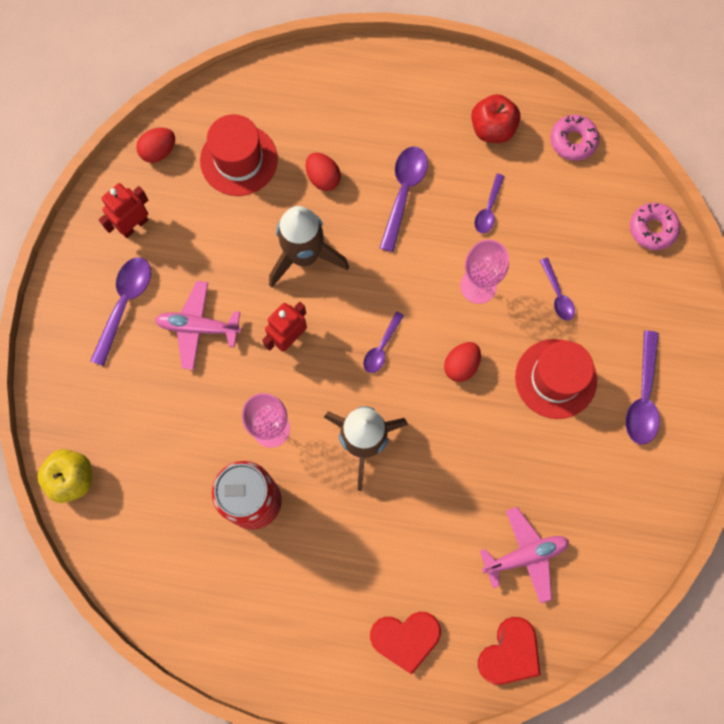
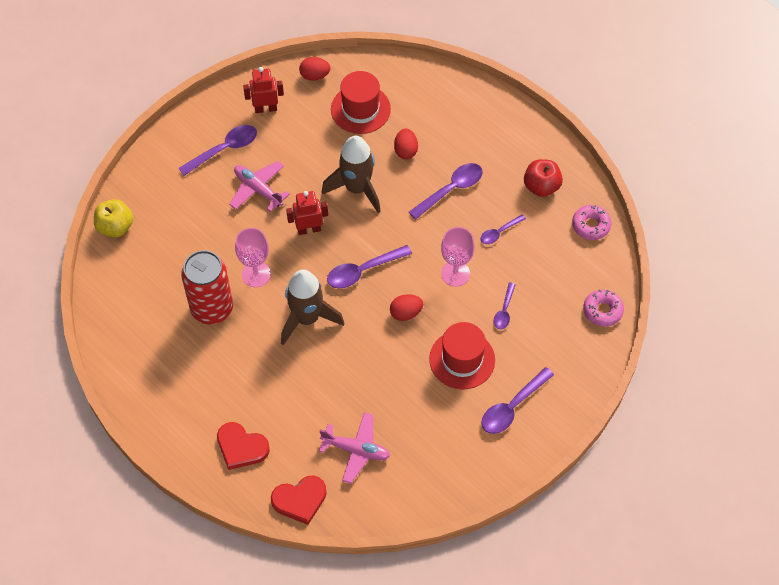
camera: 35 degrees right, 15 degrees down
purple spoon [363,311,404,373] -> purple spoon [327,245,412,288], size x1.67

